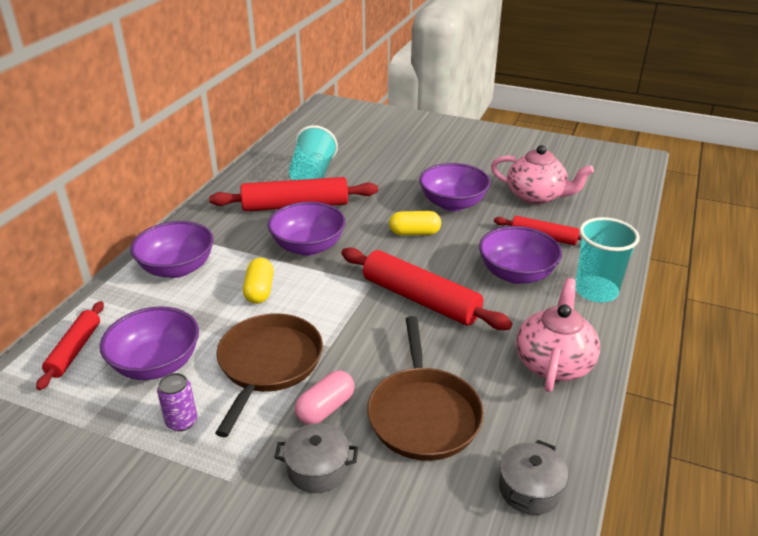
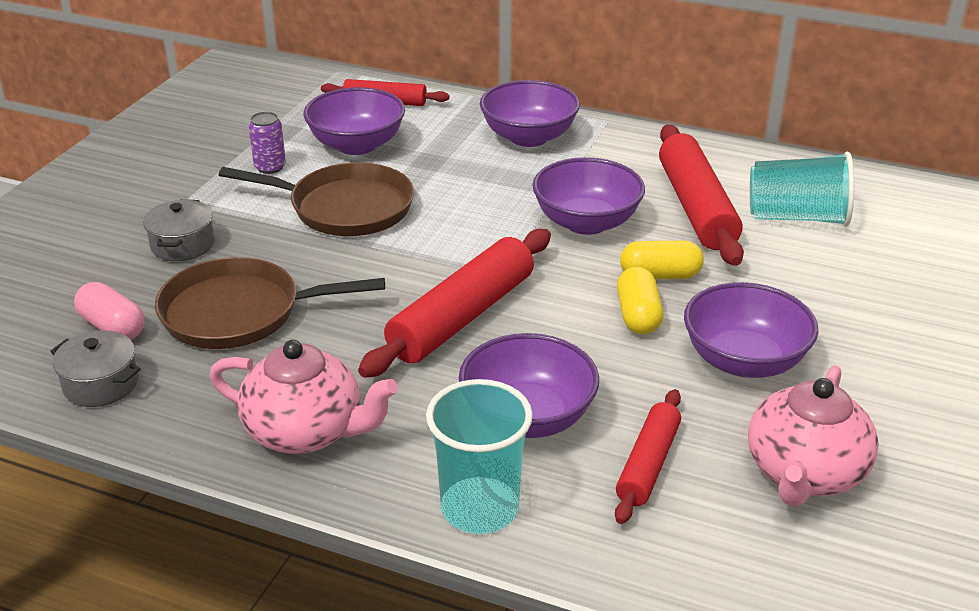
camera: 90 degrees right, 0 degrees up
yellow capsule [243,258,274,304] -> yellow capsule moved to [620,241,704,279]
pink capsule [295,371,355,425] -> pink capsule moved to [74,282,145,339]

